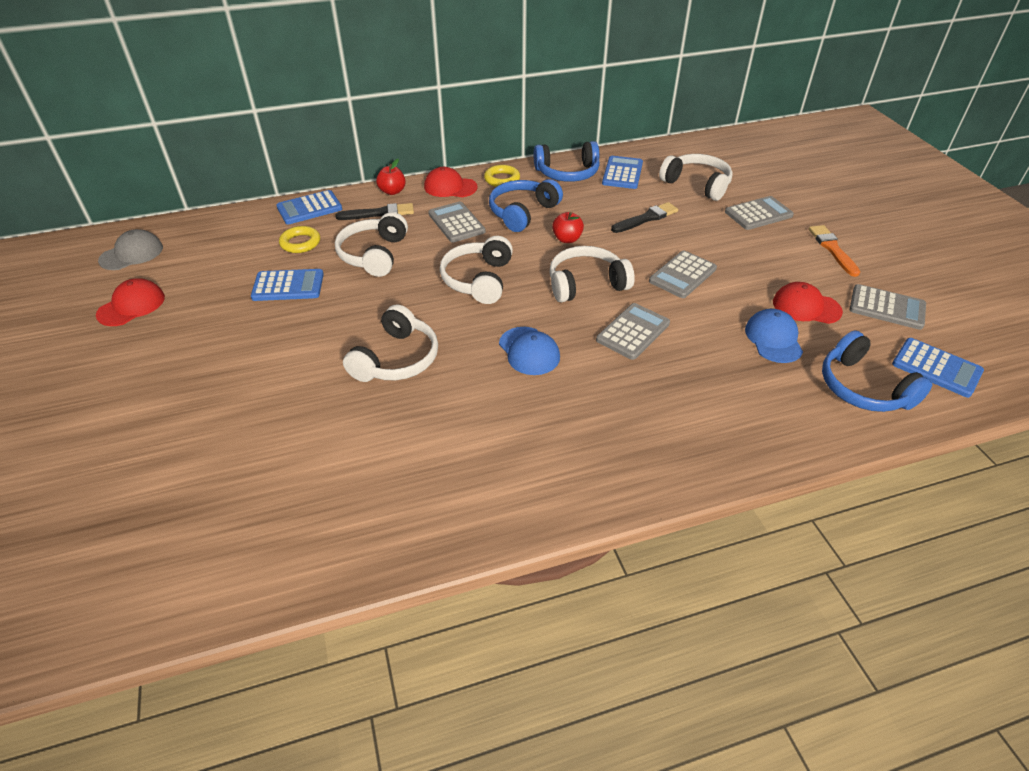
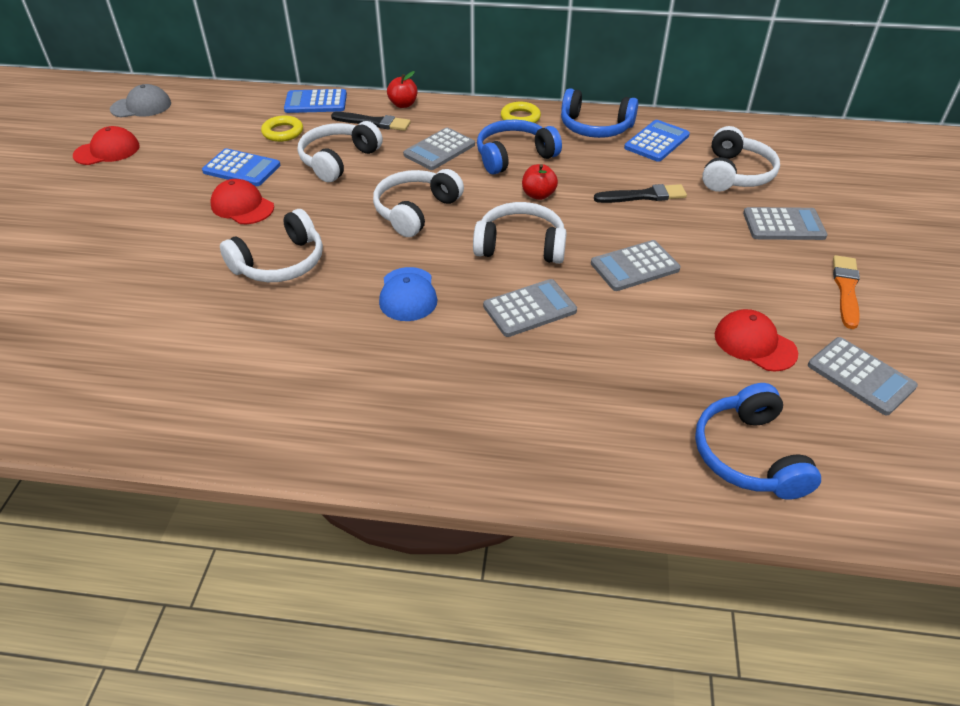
camera: 25 degrees right, 0 degrees up
red cap [424,167,478,197] -> red cap moved to [211,179,274,224]
grey calculator [428,201,486,243] -> grey calculator turned 135 degrees counterclockwise [403,128,475,170]
white headphones [659,154,733,201] -> white headphones turned 45 degrees clockwise [702,126,780,192]
blue cap [745,309,803,363] -> none
blue calculator [892,338,984,398] -> none

